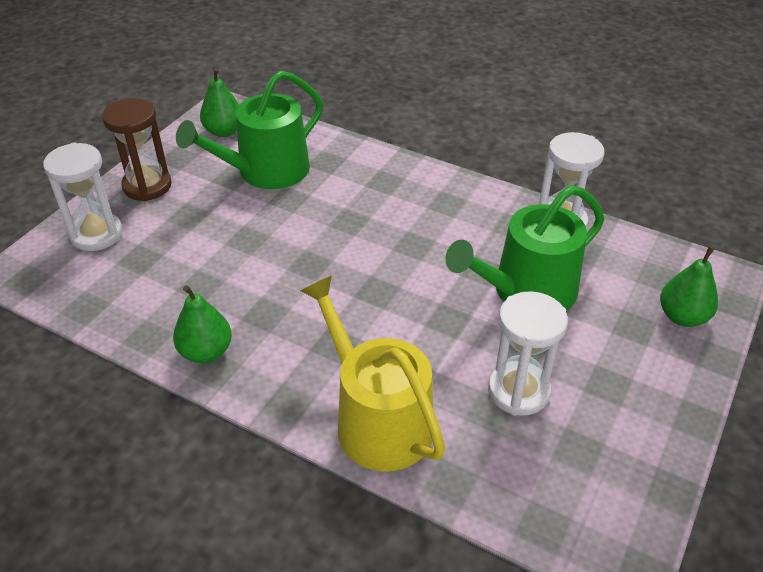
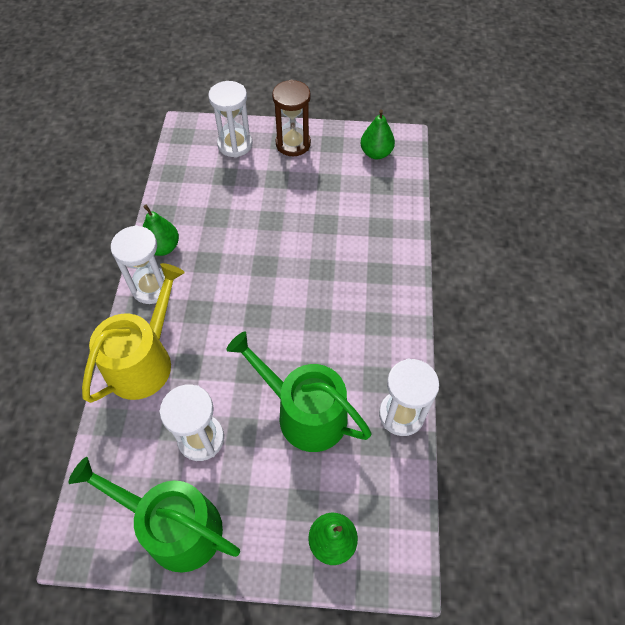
camera: 65 degrees right, 15 degrees up
green watering can [176,71,323,189] -> green watering can moved to [68,457,240,573]
none -> white hourglass [111,225,165,304]

